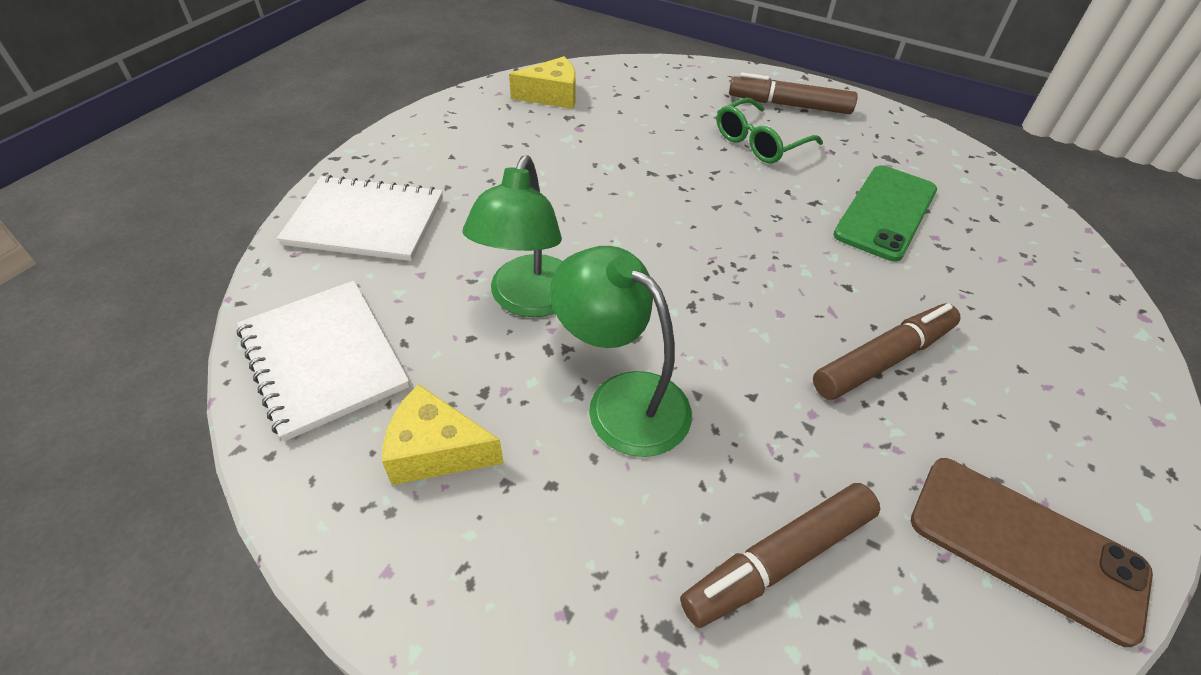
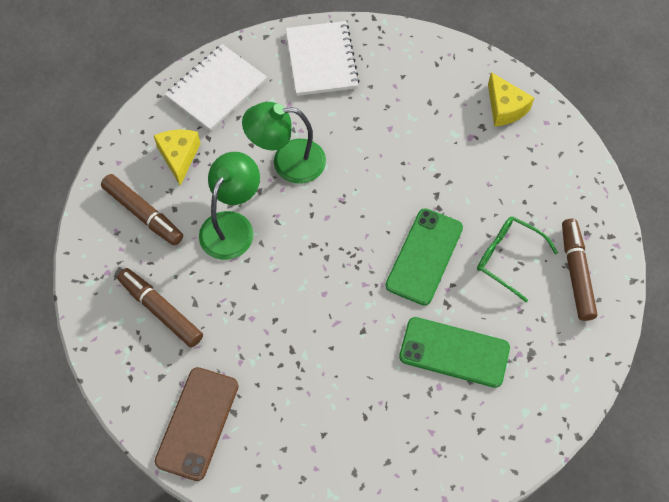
camera: 75 degrees right, 15 degrees up
brown marker [813,303,961,400] -> brown marker moved to [101,174,183,246]
none -> green phone [386,208,463,305]

